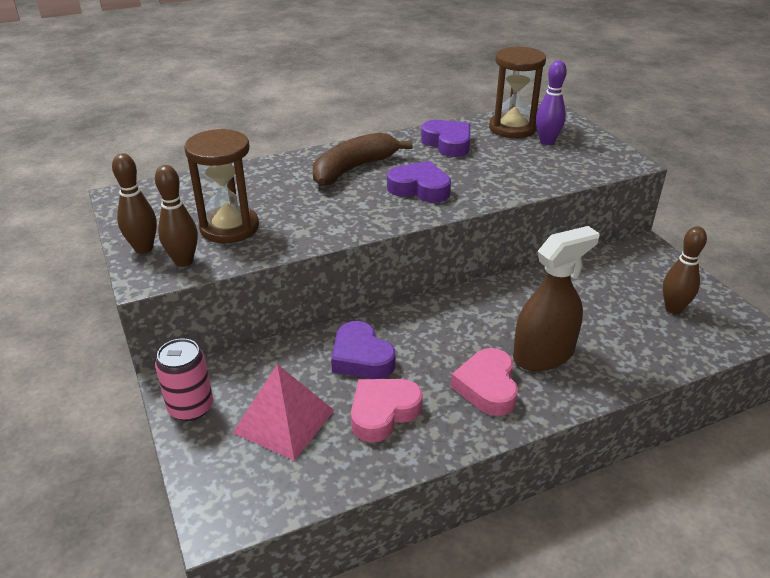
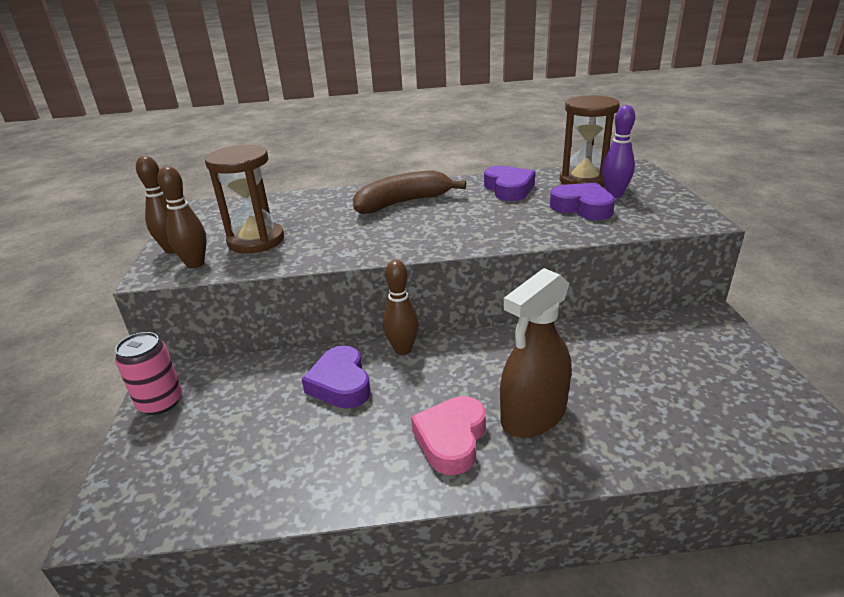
camera: 20 degrees right, 5 degrees down
pink pyramid [233,364,335,461] -> none
pink heart [351,379,423,442] -> none
purple heart [387,161,451,203] -> purple heart moved to [550,183,615,220]
brown spray bottle [513,226,600,371] -> brown spray bottle turned 150 degrees clockwise [500,268,571,438]
brown bowling pin [663,226,707,314] -> brown bowling pin moved to [383,260,419,355]

